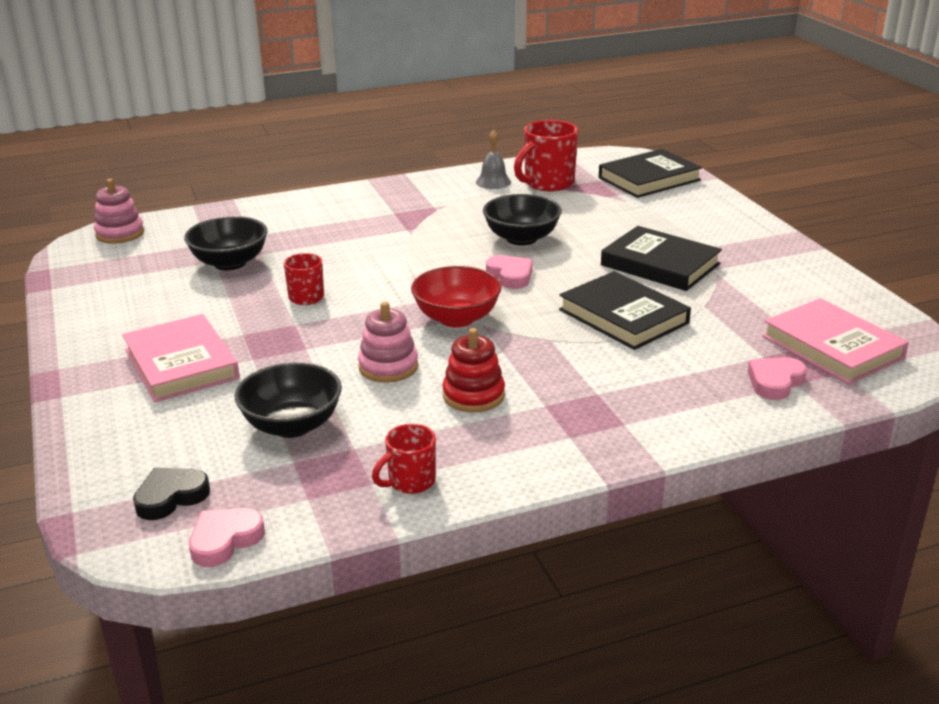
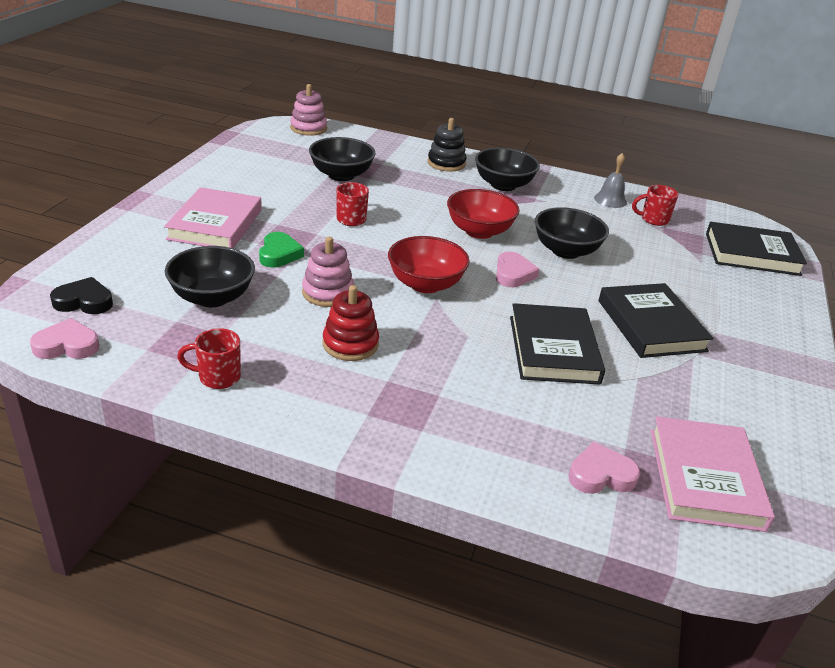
camera: 35 degrees right, 5 degrees up
red mug [514,120,578,191] -> red mug [632,185,678,226], size x0.58
none -> green heart [259,232,304,267]
none -> black stacking toy [428,118,467,172]
none -> red bowl [447,189,519,239]
none -> black bowl [475,148,540,191]

